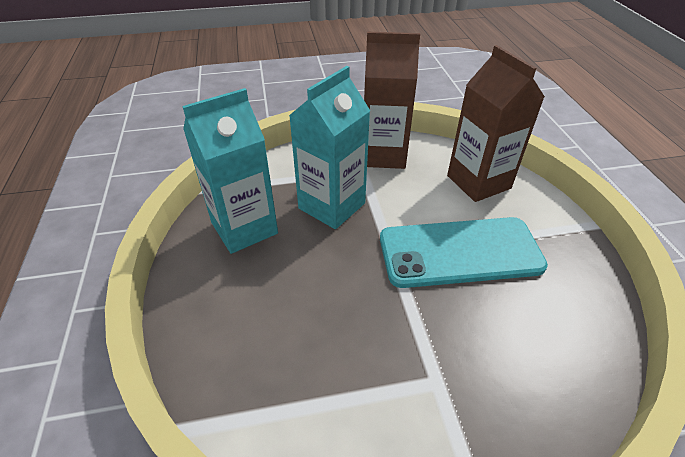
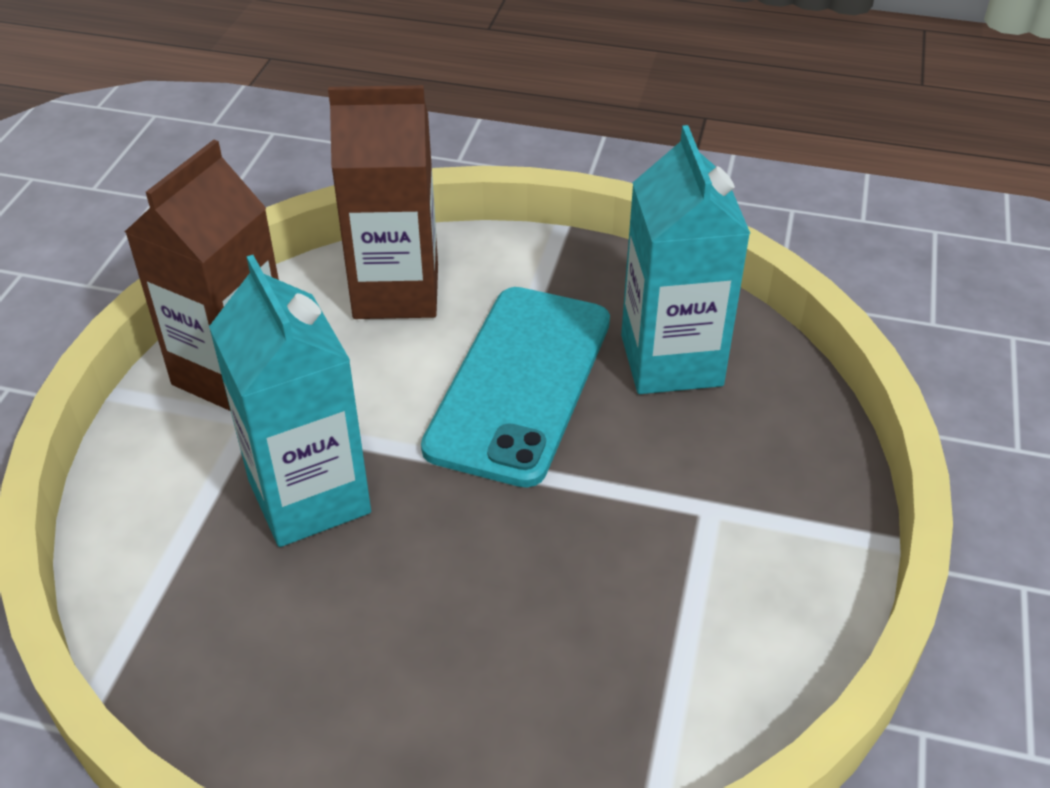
camera: 65 degrees left, 0 degrees up
turquoise carton [182,88,278,254] -> turquoise carton moved to [621,125,751,394]

